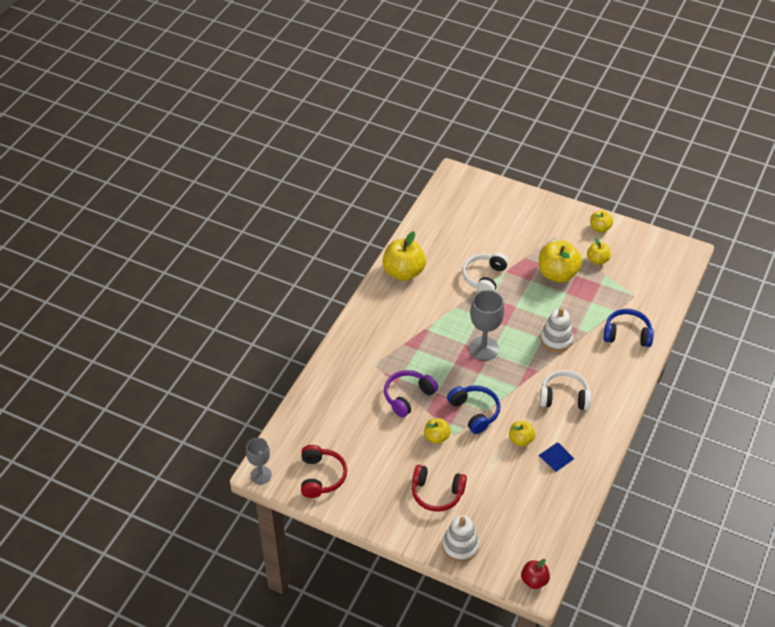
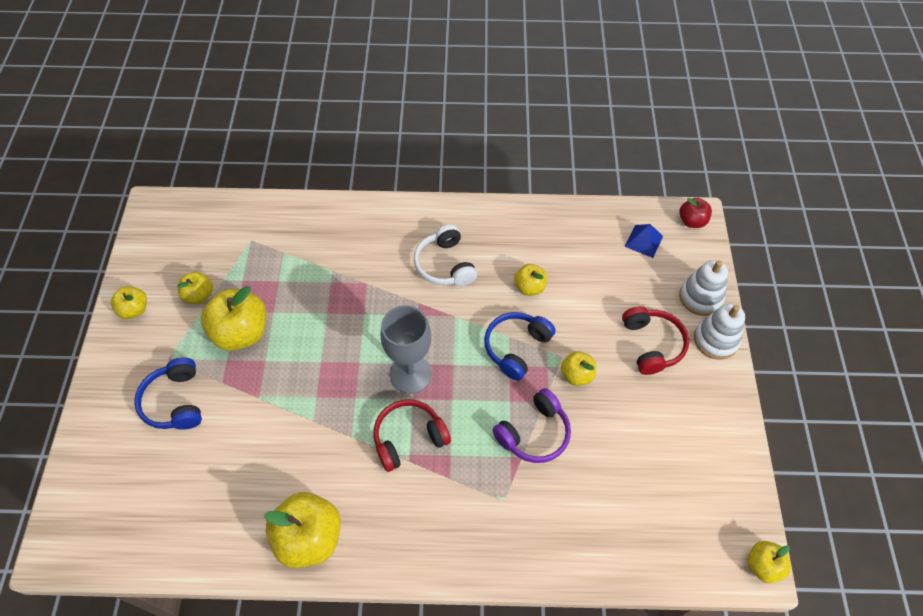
camera: 115 degrees left, 10 degrees up
grey goblet [246,438,272,484] -> yellow apple [748,541,791,583]
red headphones [301,445,347,498] -> red headphones moved to [374,399,451,472]
purple headphones [384,370,438,418] -> purple headphones turned 60 degrees counterclockwise [492,388,571,463]
white headphones [462,253,509,292] -> none
blue pyramid [539,442,574,472] -> blue pyramid moved to [625,224,663,258]
white stacking toy [540,308,574,352] -> white stacking toy moved to [694,303,745,359]
blue headphones [604,309,654,347] -> blue headphones moved to [134,357,202,430]

